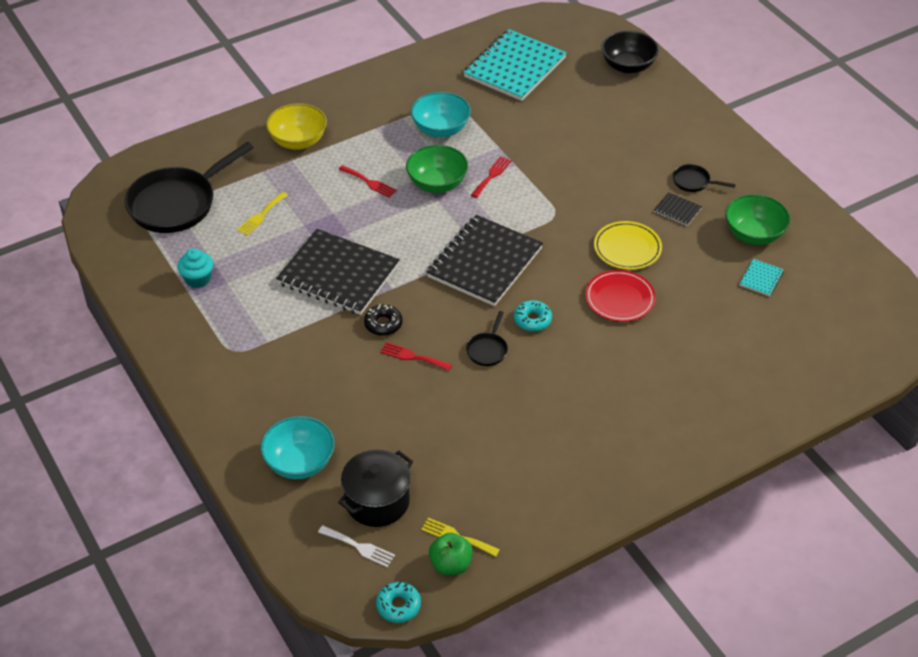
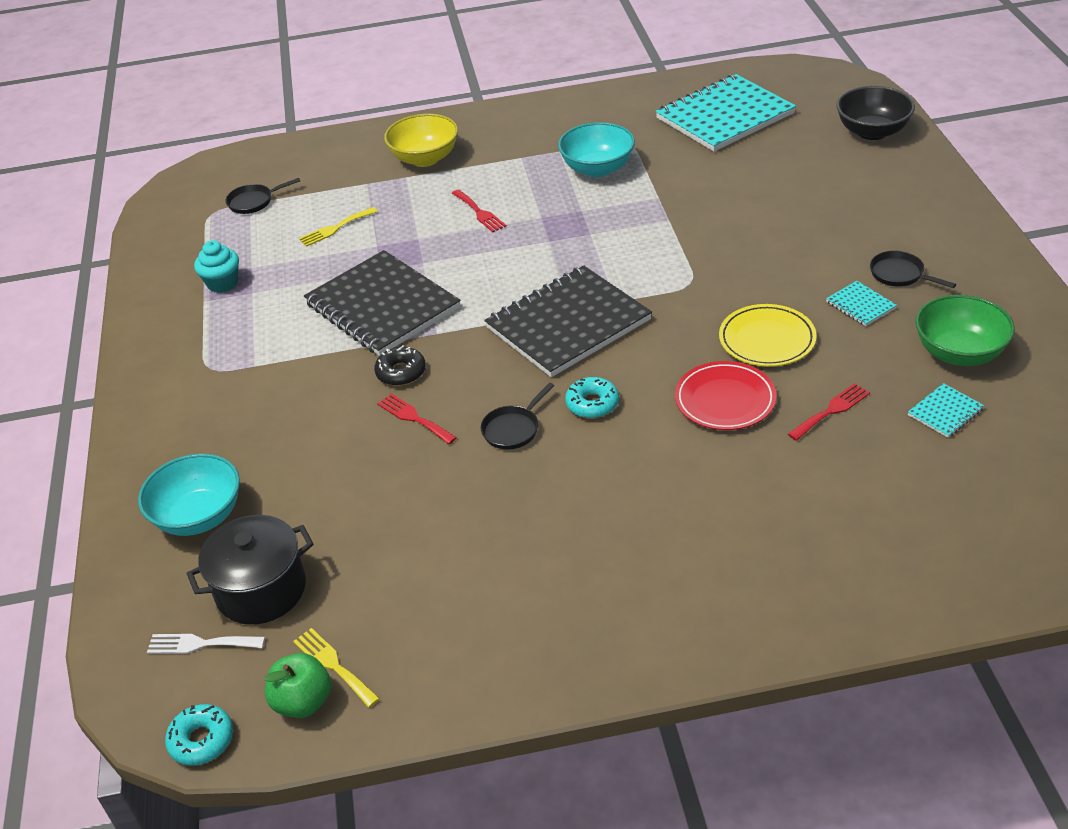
camera: 25 degrees right, 5 degrees down
black pan [125,142,254,233] -> black pan [225,178,300,214], size x0.43
white fork [318,525,395,568] -> white fork turned 135 degrees clockwise [147,634,265,654]
green bowl [406,145,468,193] -> none
red fork [471,156,512,198] -> red fork moved to [788,383,870,441]
black notebook [654,192,702,226] -> turquoise notebook [826,281,897,326]

